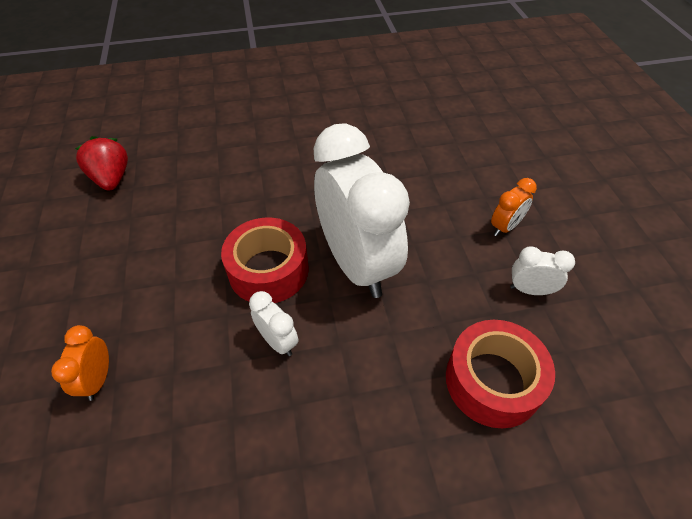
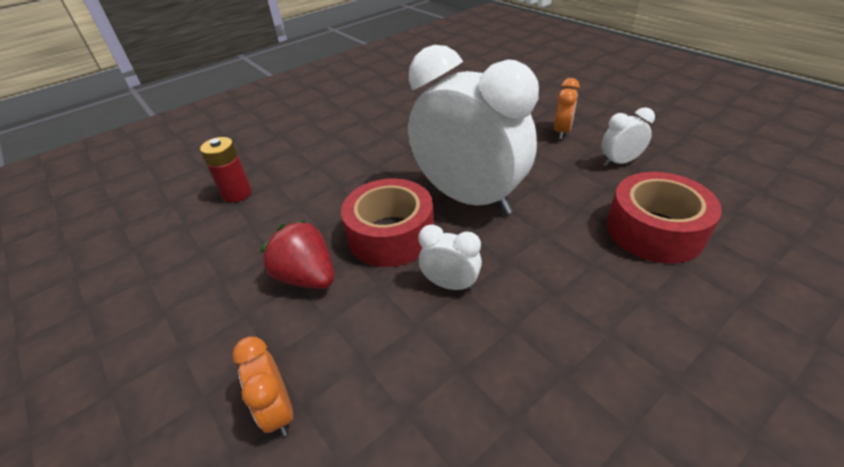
camera: 25 degrees left, 10 degrees down
red strawberry [75,136,128,191] -> red strawberry moved to [260,220,334,289]
none -> red battery [200,137,252,203]

